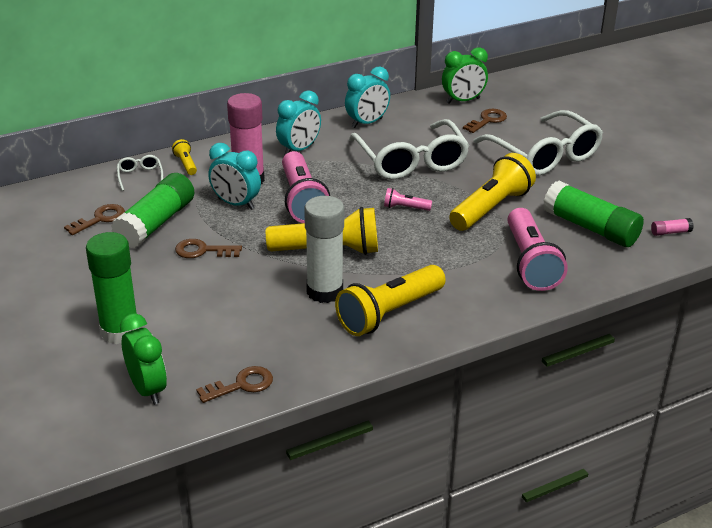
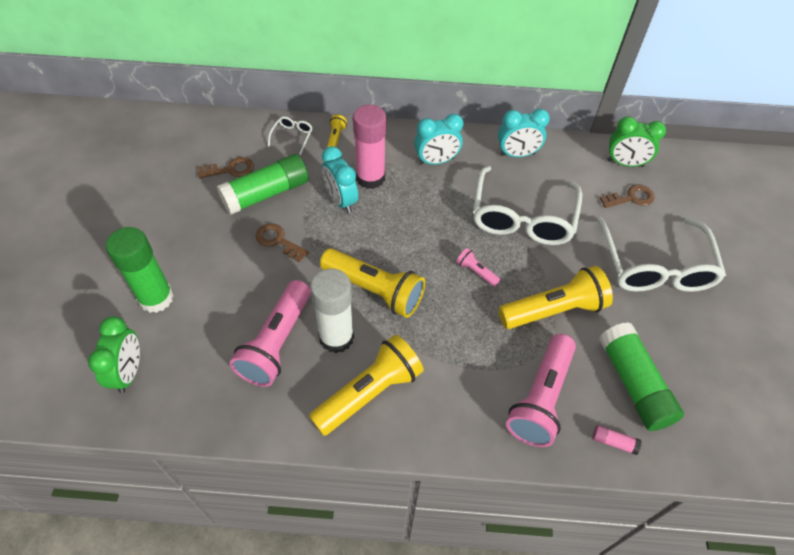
camera: 30 degrees right, 20 degrees up
brown key [196,366,273,403] -> none
pink flashlight [282,151,330,223] -> pink flashlight moved to [230,280,311,387]
yellow flashlight [335,265,446,336] -> yellow flashlight turned 150 degrees clockwise [309,335,424,436]
pink glue stick [651,218,694,236] -> pink glue stick moved to [593,425,641,455]

